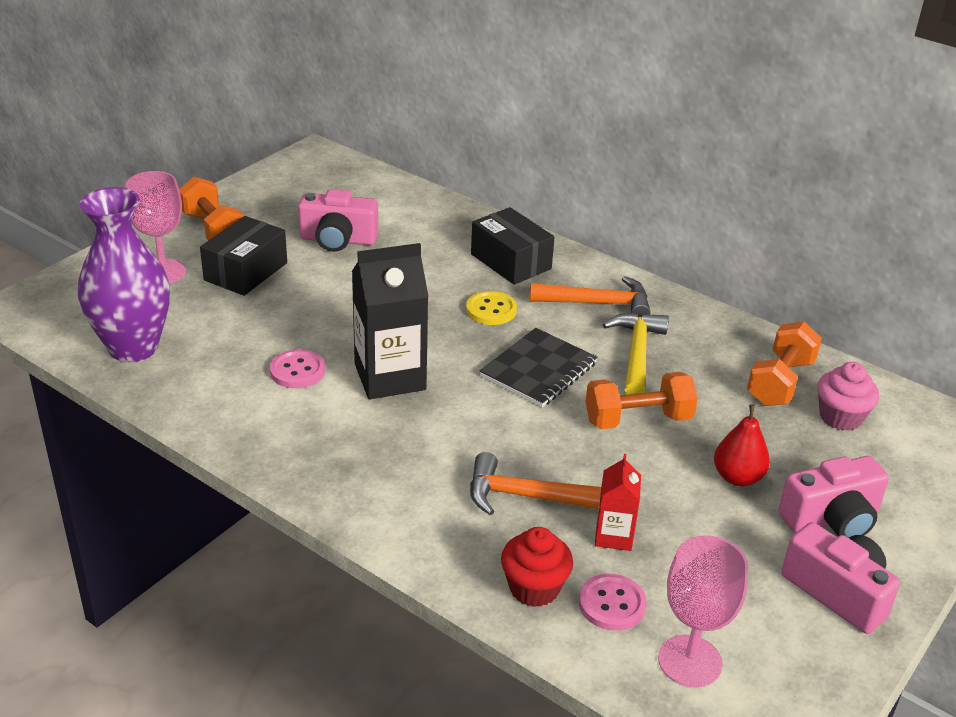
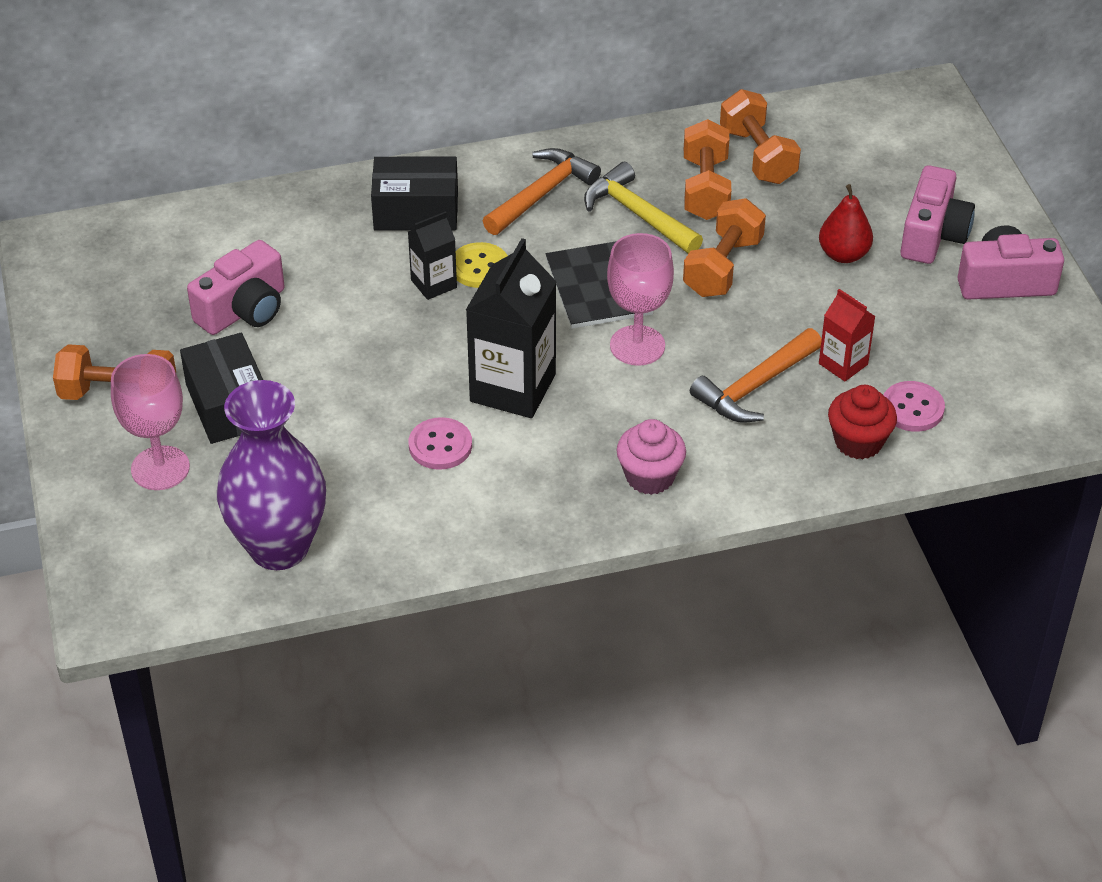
camera: 50 degrees left, 10 degrees up
pink goblet [658,535,748,687] -> pink goblet moved to [607,233,674,366]
pink cupcake [817,362,879,431] -> pink cupcake moved to [616,419,686,495]
none -> black carton [408,212,457,300]
none -> orange dumbbell [684,119,731,220]

